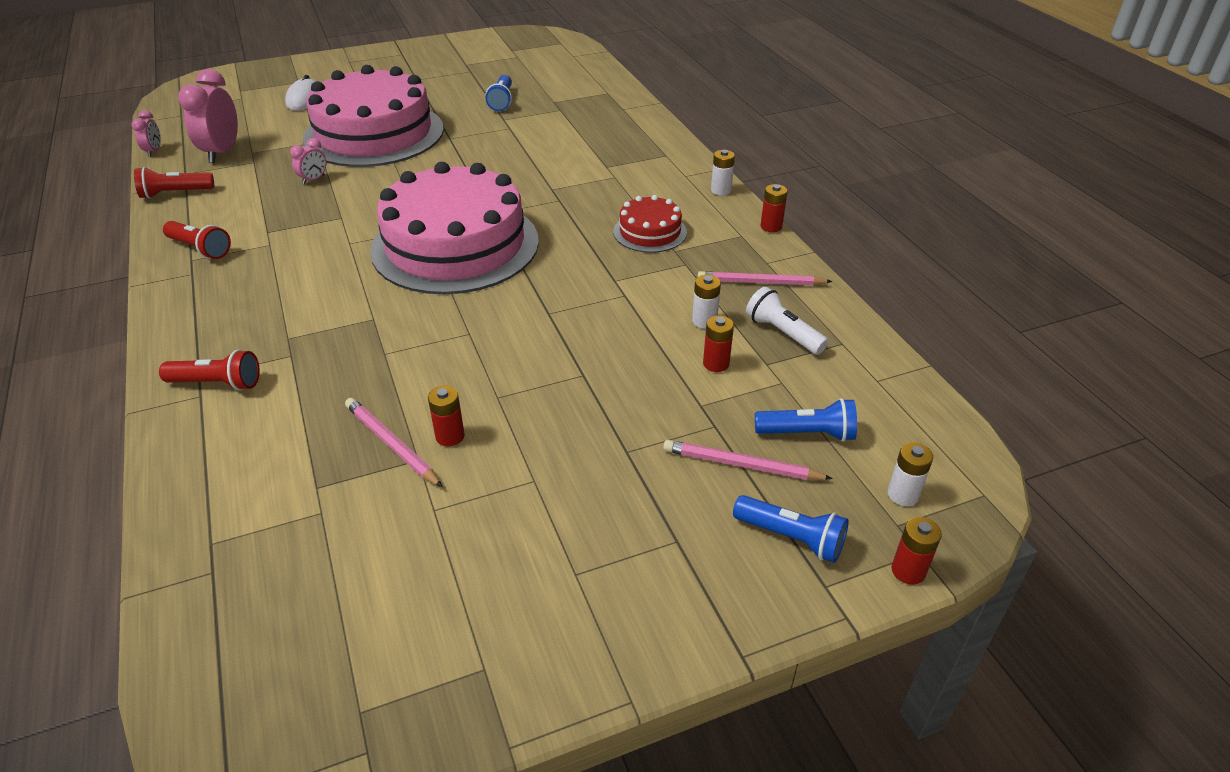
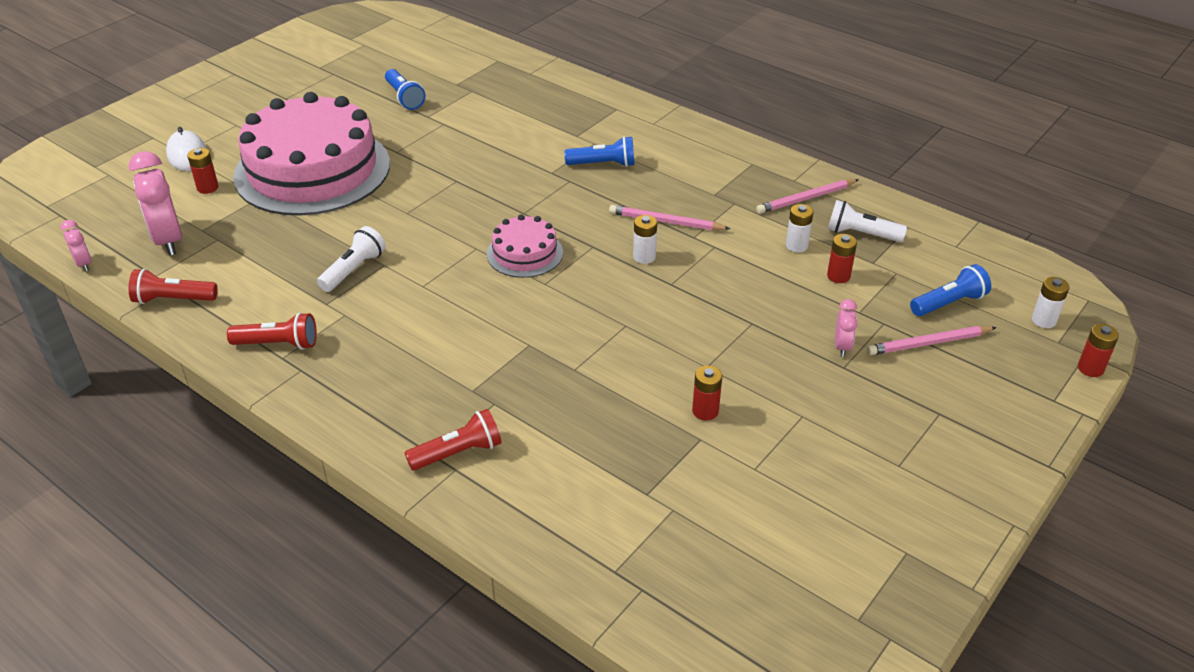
camera: 30 degrees left, 0 degrees up
red flashlight [134,167,214,199] -> red flashlight turned 45 degrees clockwise [129,269,218,304]
pink clock [290,138,326,185] -> pink clock moved to [835,299,858,357]
pink pencil [345,398,443,487] -> pink pencil moved to [609,205,730,230]
pink cake [370,162,539,294] -> pink cake [487,214,563,278], size x0.45
red cake [613,195,687,253] -> none
white battery [711,150,735,196] -> white battery moved to [633,215,657,264]
blue flashlight [733,495,849,563] -> blue flashlight moved to [564,136,635,167]
red battery [761,184,788,232] -> red battery moved to [187,148,218,194]
none -> white flashlight [317,226,386,292]

